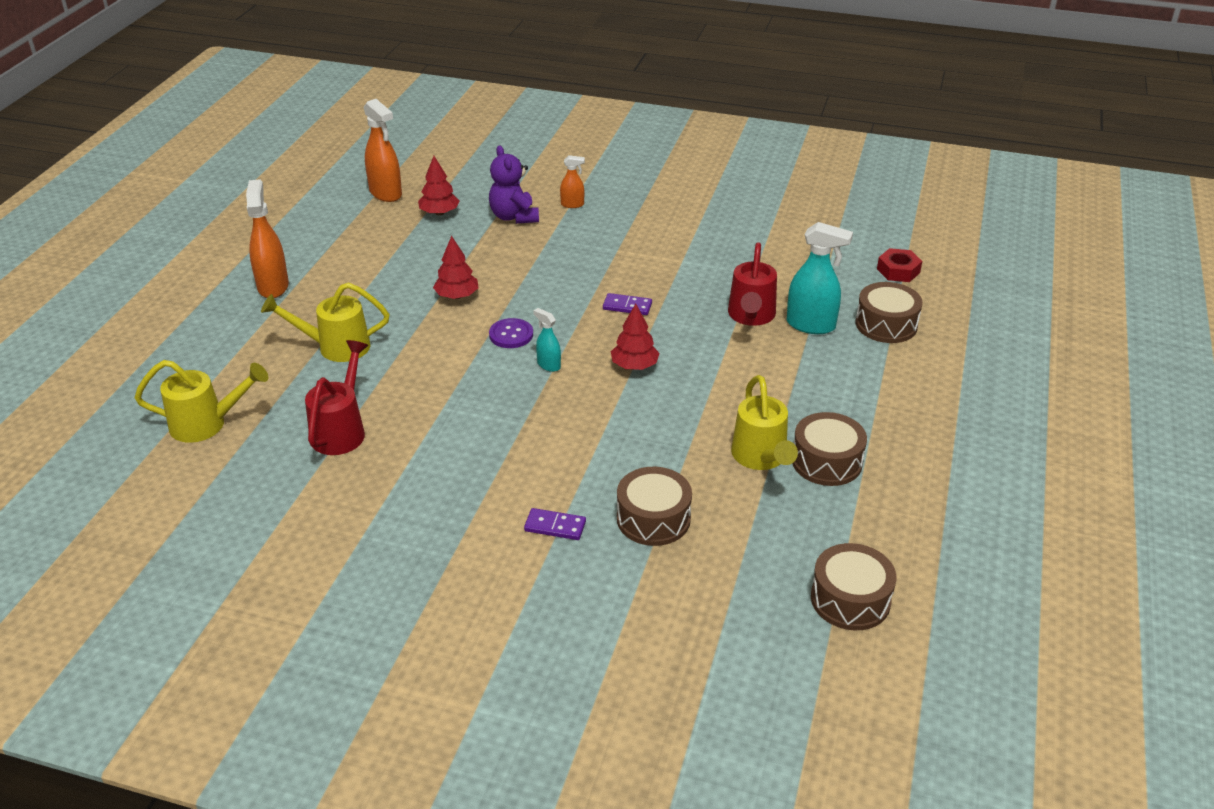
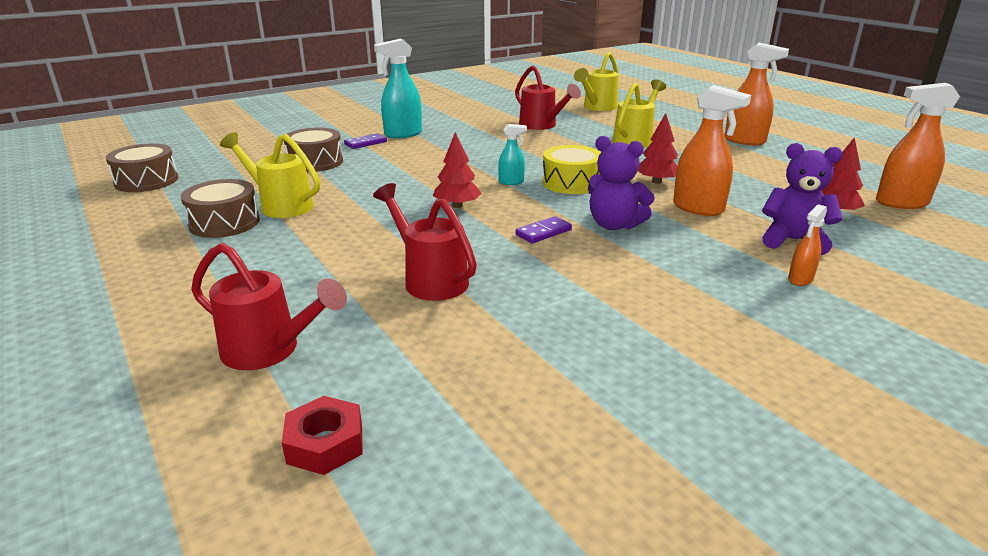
camera: 130 degrees right, 10 degrees down
purple button [489,318,533,348] -> yellow drum [542,145,601,194]
turquoise spray bottle [787,222,853,334] -> turquoise spray bottle moved to [374,39,422,138]
brown drum [856,282,923,343] -> red watering can [191,243,347,370]
none -> purple teddy bear [588,136,655,230]
none -> orange spray bottle [673,85,751,216]

